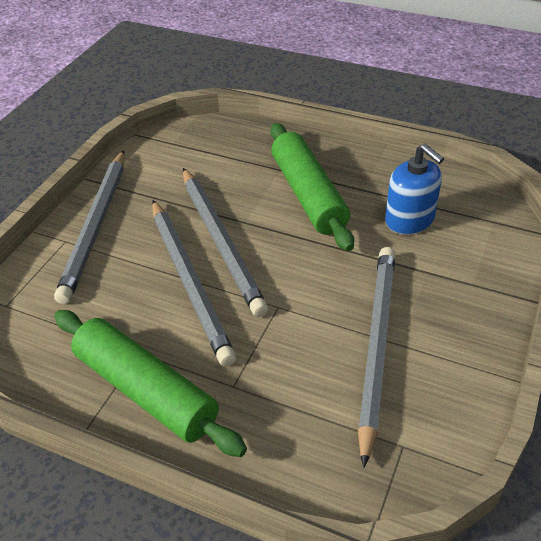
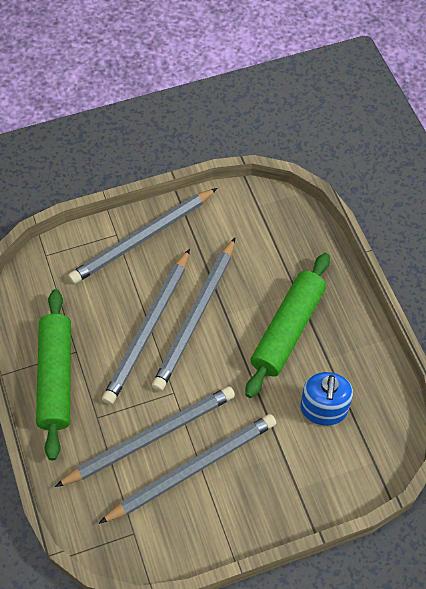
camera: 45 degrees right, 15 degrees up
none -> grey pencil [55,386,235,487]

